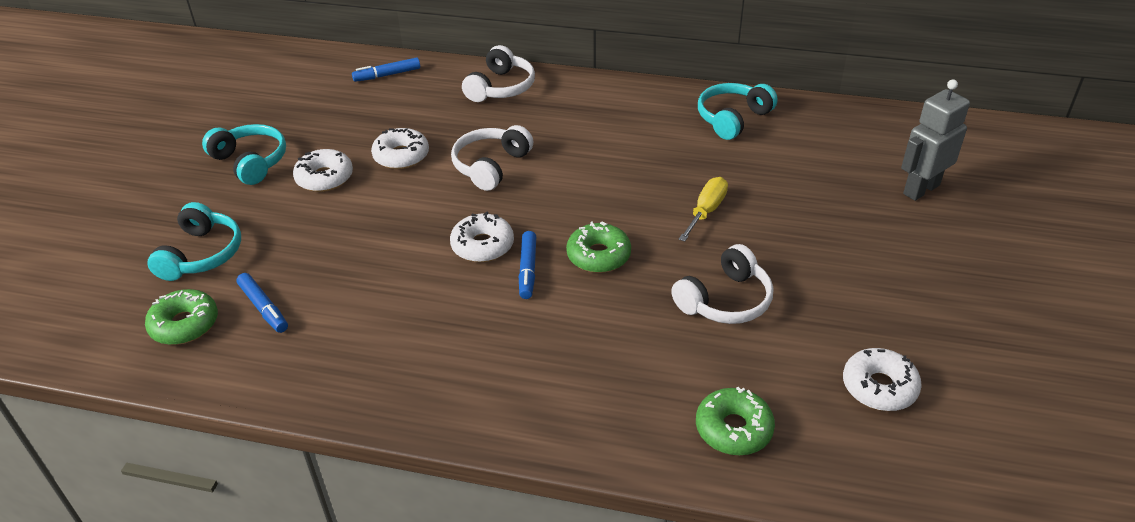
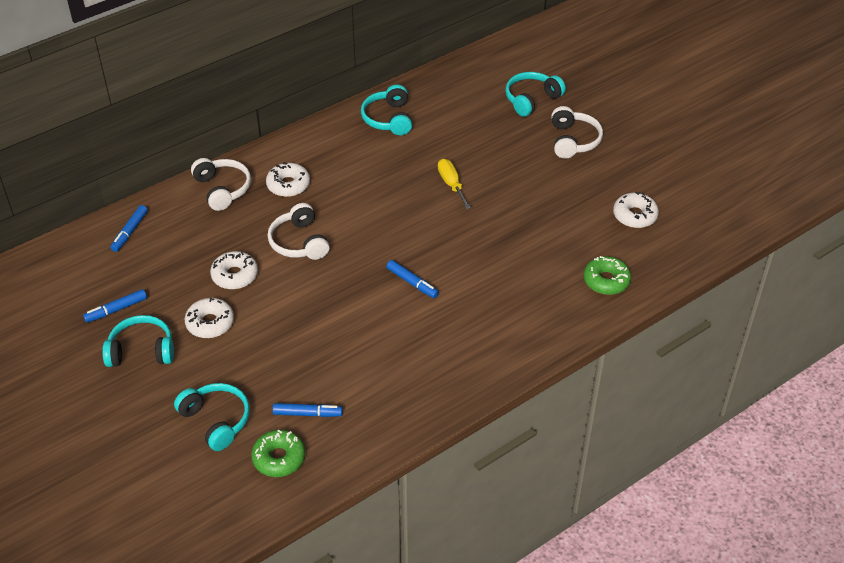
camera: 50 degrees left, 5 degrees up
white donut [450,212,514,262] -> white donut moved to [266,162,310,197]
green donut [566,221,631,273] -> none
white headphones [671,244,773,324] -> white headphones moved to [551,106,603,159]
grey robot [901,79,970,201] -> turquoise headphones [505,72,566,117]
none -> blue marker [83,289,147,323]

